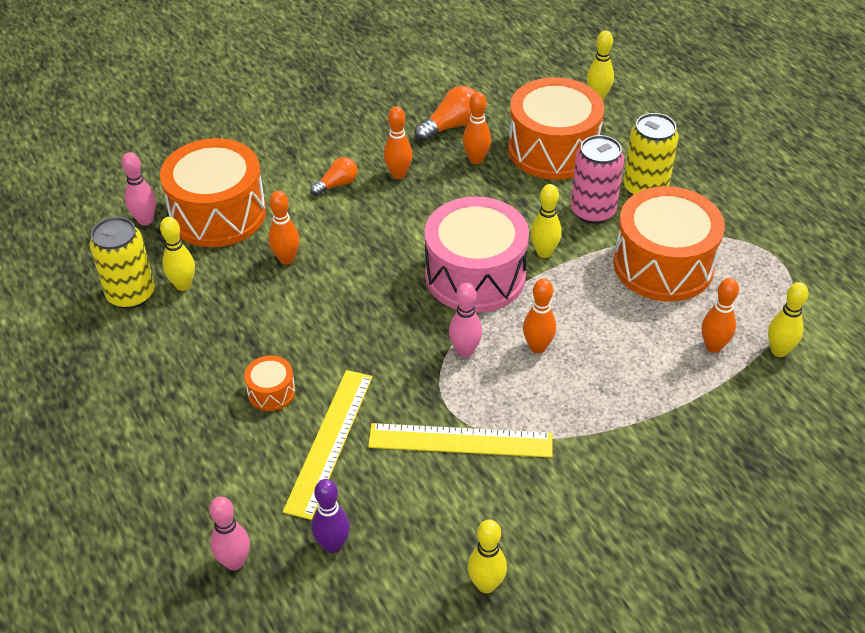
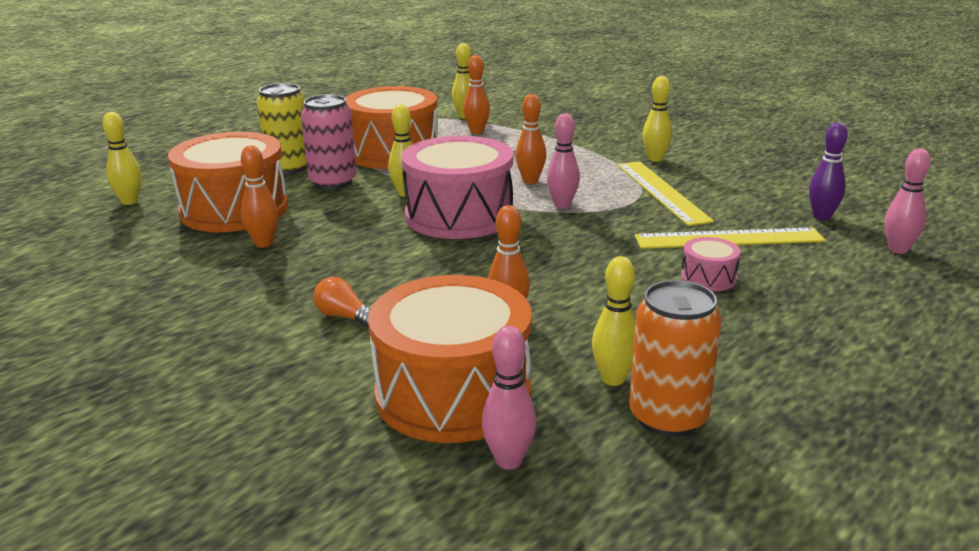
camera: 110 degrees left, 20 degrees down
yellow can [90,217,155,309] -> orange can [629,280,722,437]
orange drum [244,356,295,411] -> pink drum [681,237,741,291]
orange bowling pin [384,106,412,179] -> none
orange light bulb [415,86,476,141] -> none
yellow bowling pin [468,519,507,593] -> yellow bowling pin moved to [643,76,672,162]

